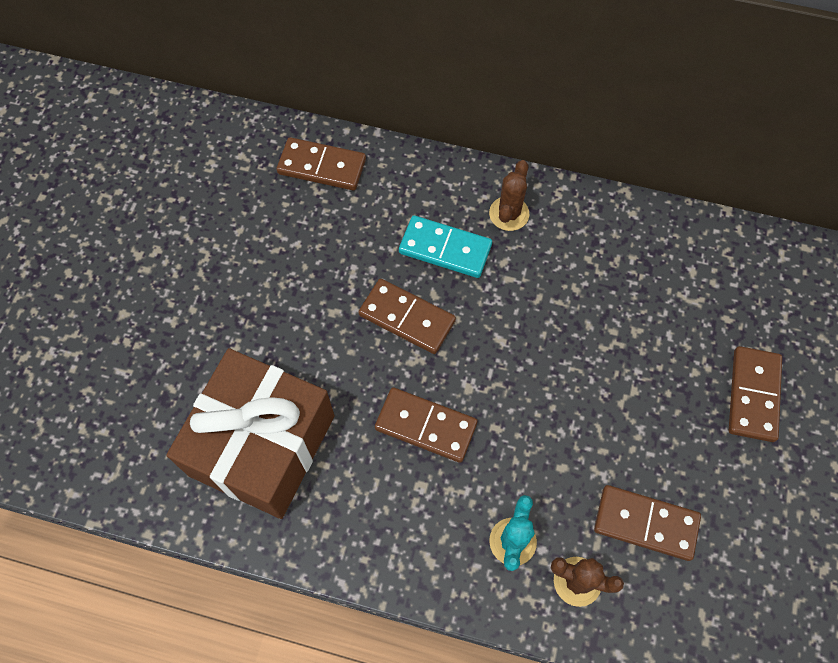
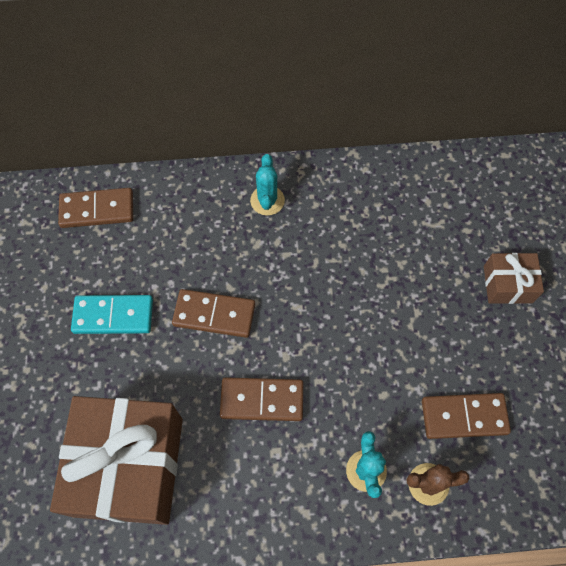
camera: 20 degrees left, 0 degrees up
turquoise domino [399,215,492,278] -> turquoise domino moved to [71,295,153,334]
brown cactus [489,160,529,231] -> turquoise cactus [250,154,285,216]
brown domino [729,346,782,442] -> brown gift [484,253,544,304]

